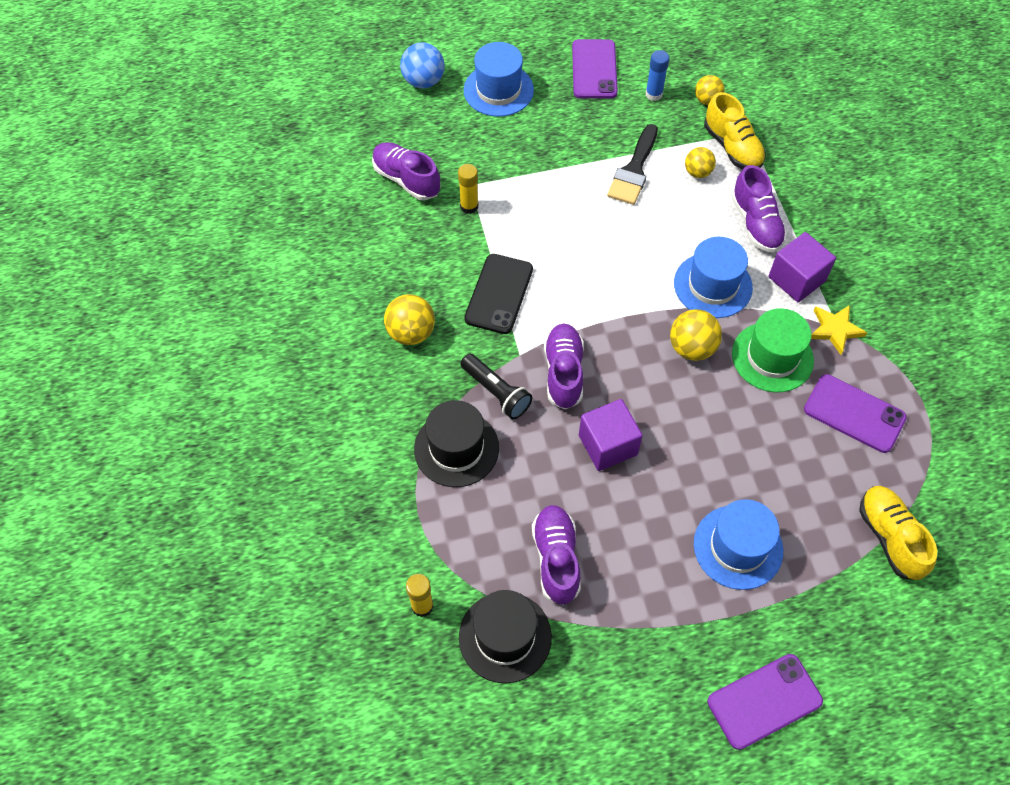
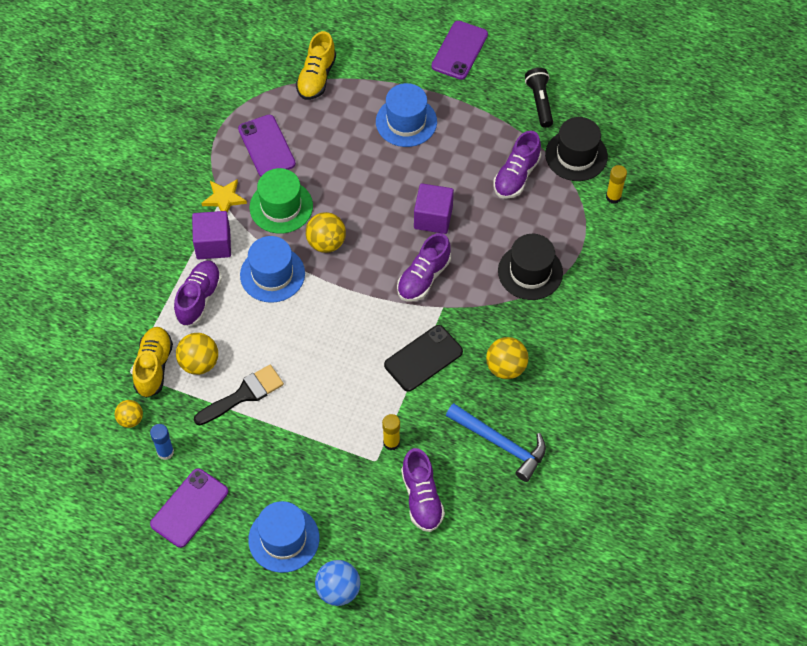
camera: 145 degrees left, 0 degrees up
black flashlight [460,354,532,419] -> black flashlight moved to [525,68,553,128]
yellow ball [685,147,716,178] -> yellow ball [176,333,218,375], size x1.53
purple phone [707,654,823,750] -> purple phone turned 75 degrees counterclockwise [431,21,488,80]
none -> blue hammer [446,403,546,482]

